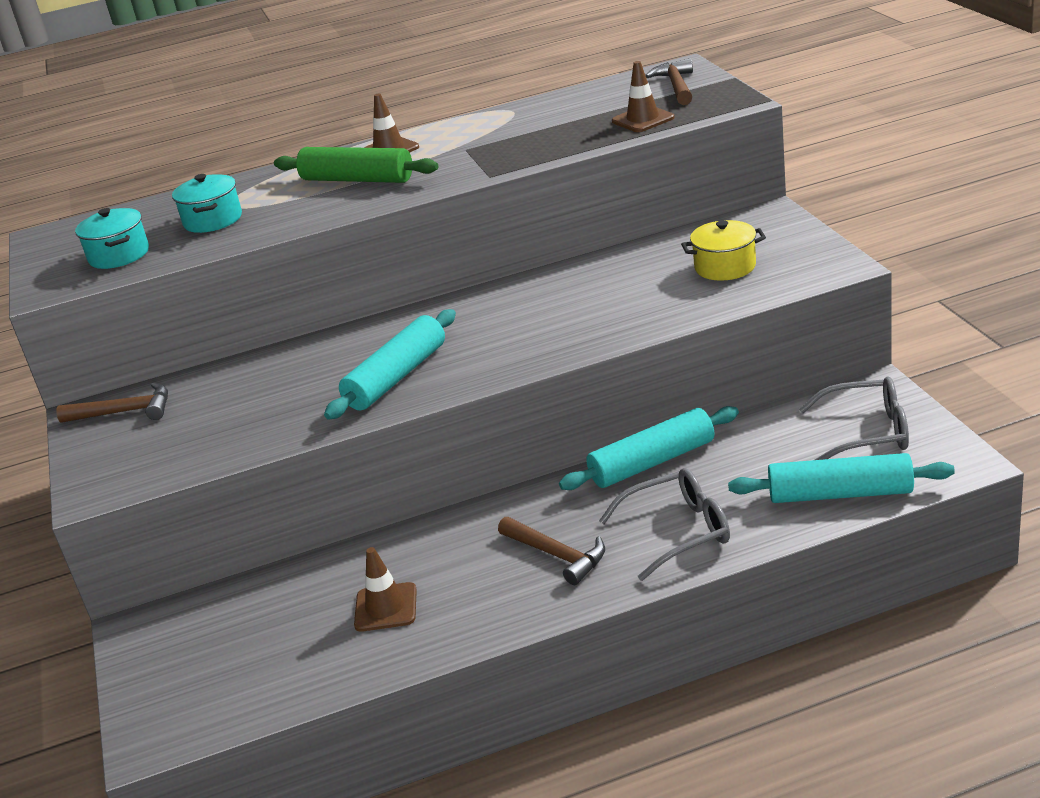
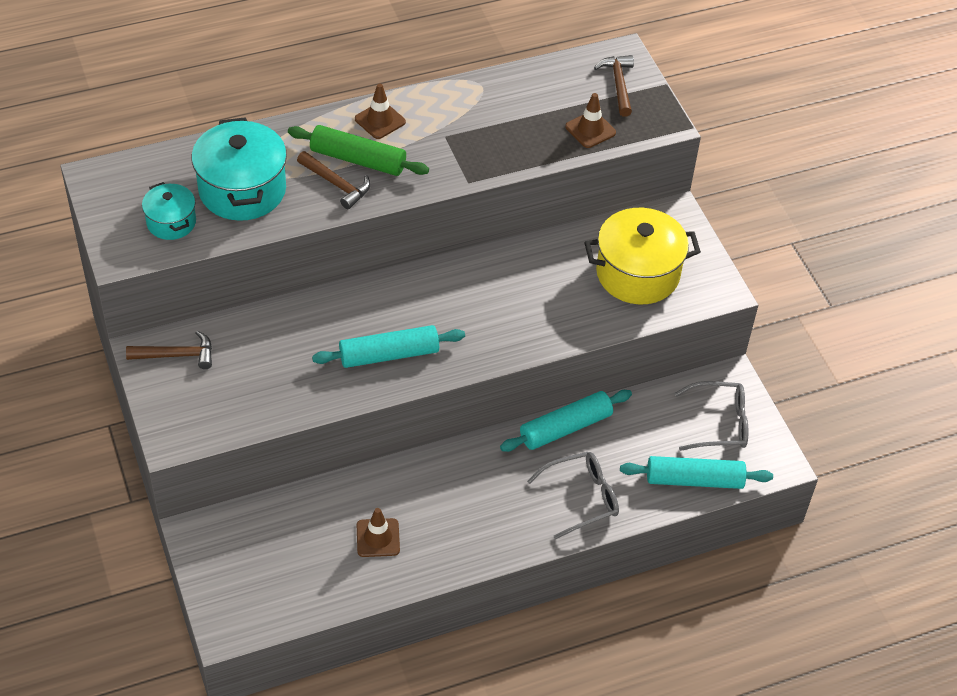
camera: 10 degrees left, 20 degrees up
turquoise pot [172,174,242,233] -> turquoise pot [192,117,287,221], size x1.80
turquoise rolling pin [324,309,456,420] -> turquoise rolling pin turned 45 degrees clockwise [312,325,465,368]
brown hammer [498,517,605,585] -> brown hammer moved to [297,151,370,209]
yellow pot [681,220,766,281] -> yellow pot [584,208,701,304], size x1.80

